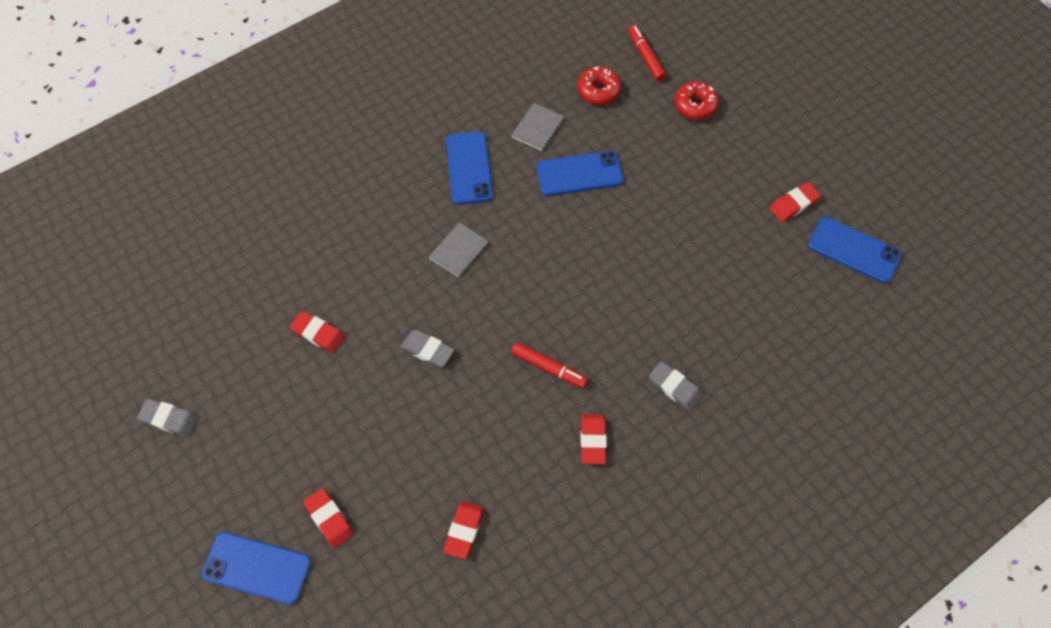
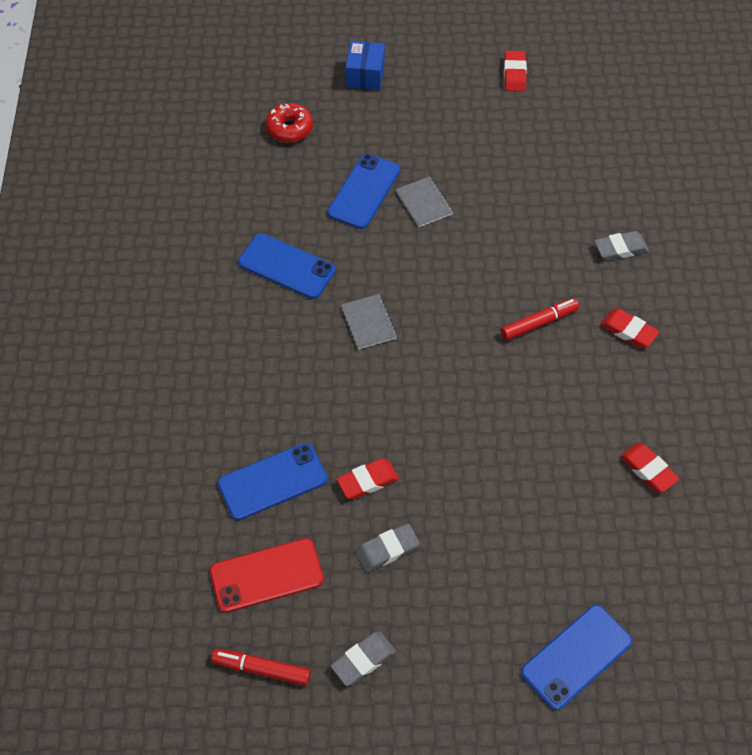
camera: 55 degrees left, 5 degrees down
red eraser [303,488,354,548] -> none
grey eraser [401,330,454,367] -> grey eraser moved to [355,524,420,572]
grey notebook [511,103,564,151] -> grey notebook moved to [396,176,453,227]
red marker [628,25,666,81] -> red marker moved to [211,649,311,686]
red donut [674,81,719,120] -> blue box [346,41,385,90]
blue phone [808,217,902,283] -> blue phone moved to [218,443,327,520]
none -> red phone [210,538,324,613]

